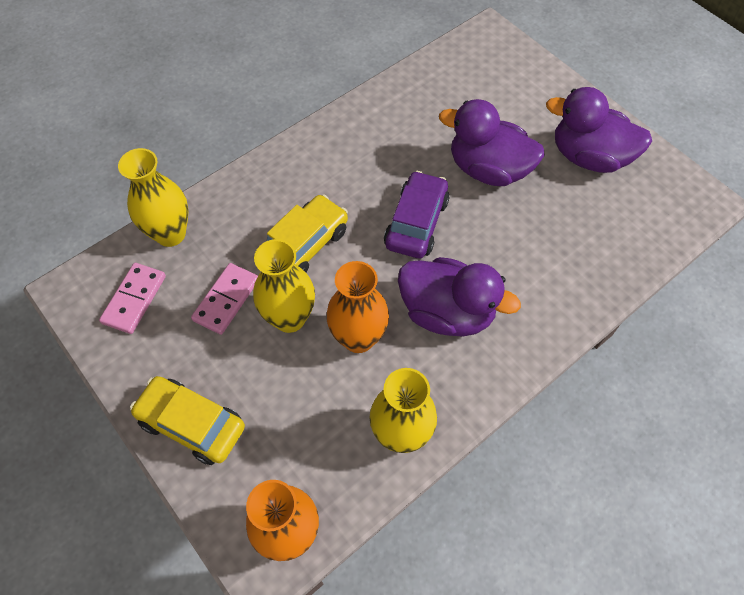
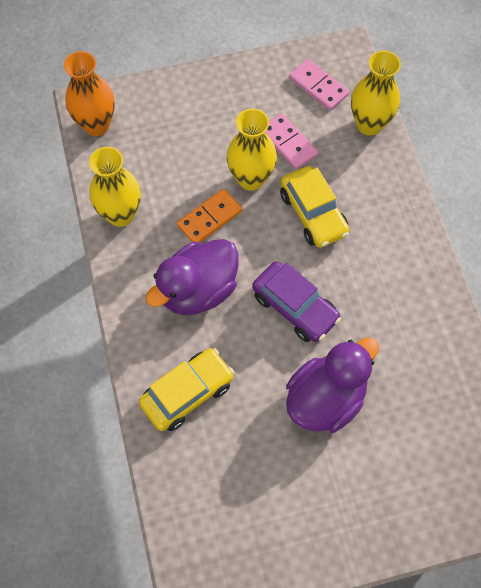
camera: 115 degrees right, 5 degrees up
yellow car [130,376,245,465] -> yellow car moved to [139,348,234,431]
orange vase [326,261,389,353] -> orange domino [177,189,242,242]
purple duck [546,87,652,173] -> none

